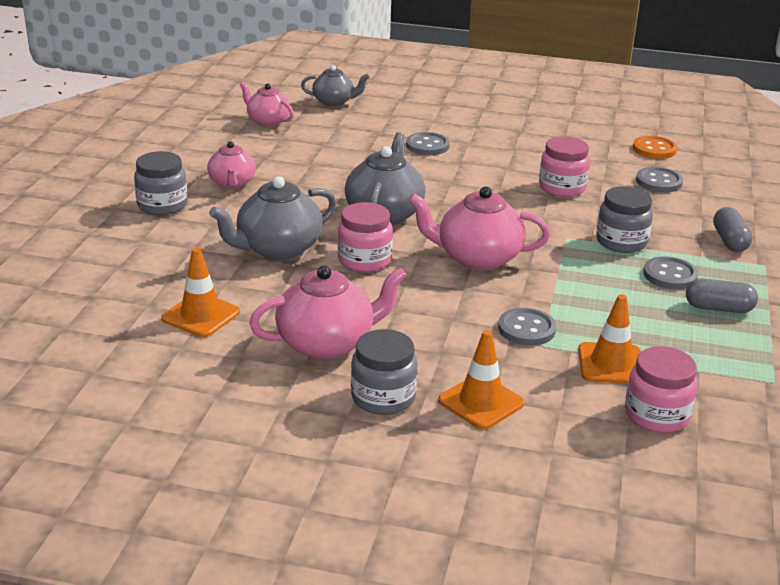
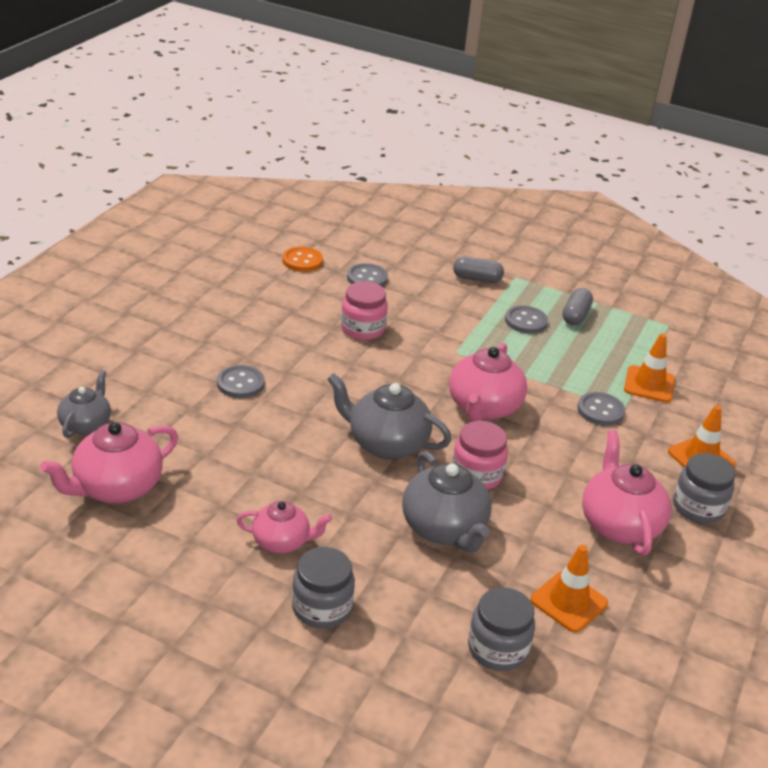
camera: 80 degrees left, 5 degrees up
pink teapot [240,82,294,127] -> pink teapot [40,422,178,503], size x1.59
grey jar [596,186,653,253] -> grey jar moved to [468,587,535,671]
pink jar [625,346,697,433] -> none

